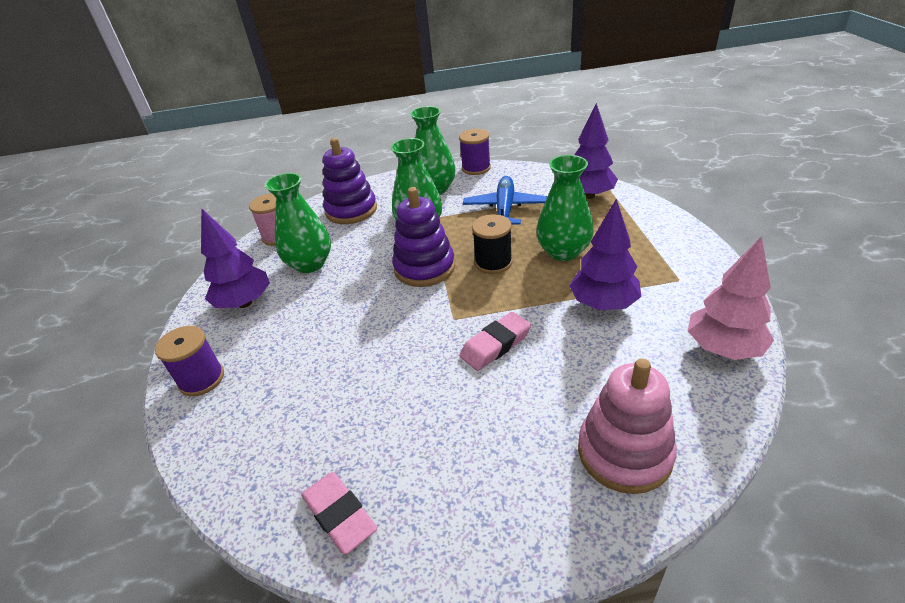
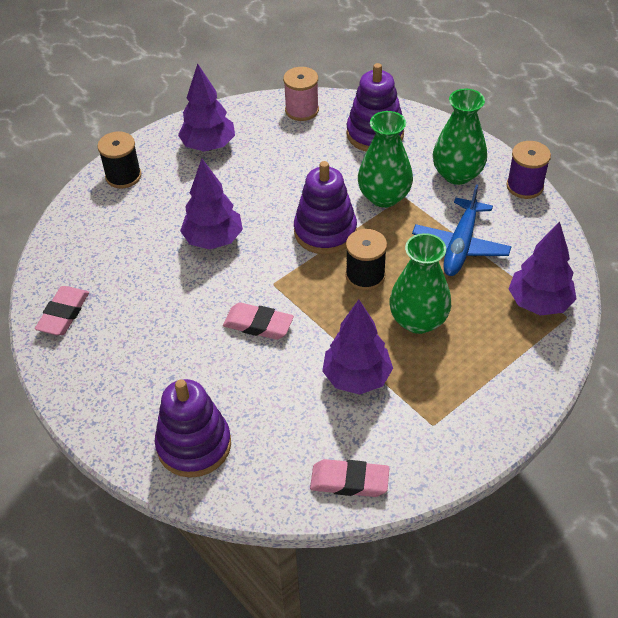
camera: 55 degrees right, 10 degrees up
purple spool [155,326,224,396] -> black spool [97,132,142,188]
green vase [265,173,331,273] -> none
blue plane [463,176,547,224] -> blue plane turned 135 degrees clockwise [412,184,512,276]
pink stacking toy [578,358,677,494] -> purple stacking toy [155,379,231,478]
pink tree [688,236,774,360] -> pink eraser [310,459,389,497]
none -> purple tree [180,158,243,250]

